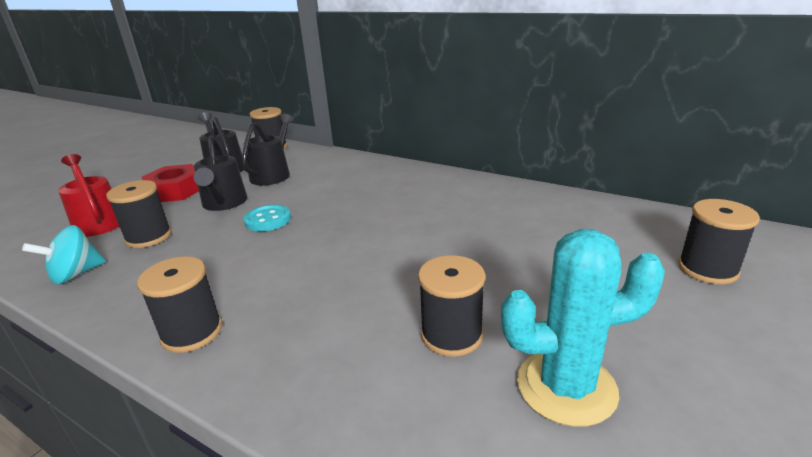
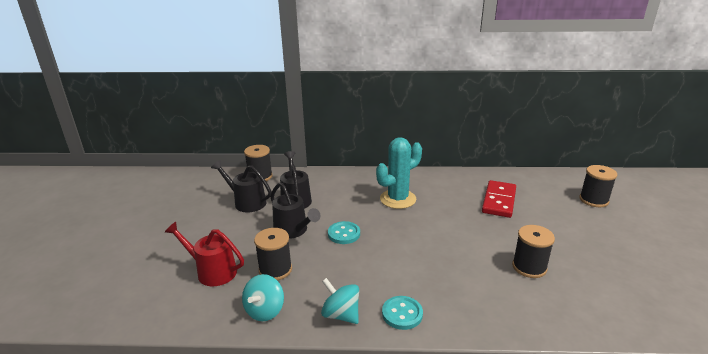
camera: 30 degrees left, 0 degrees up
black spool [137,256,222,353] -> turquoise button [382,296,423,330]
red nut [142,164,199,202] -> none
turquoise cactus [501,229,665,427] -> turquoise cactus moved to [376,137,422,209]
none -> turquoise spinning top [321,278,359,324]
none -> red domino [482,180,516,218]

